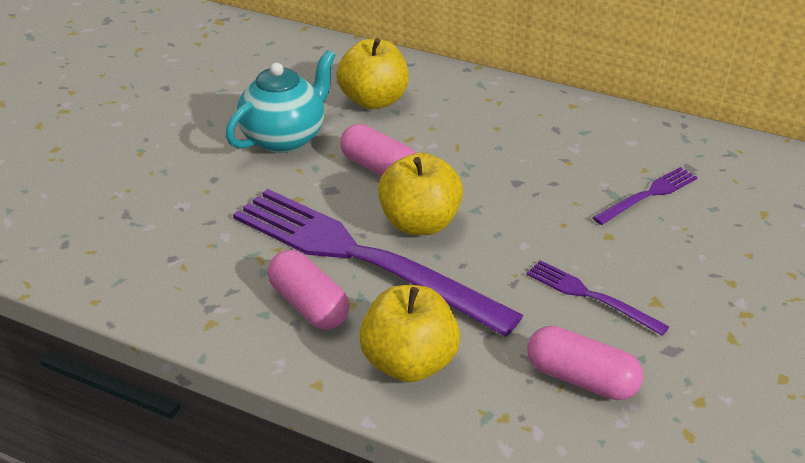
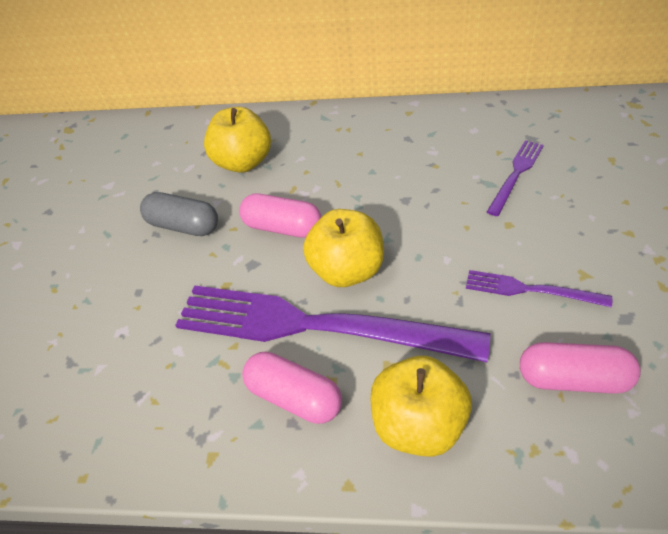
camera: 15 degrees left, 10 degrees up
turquoise teapot [226,50,336,153] -> grey capsule [140,192,218,236]

